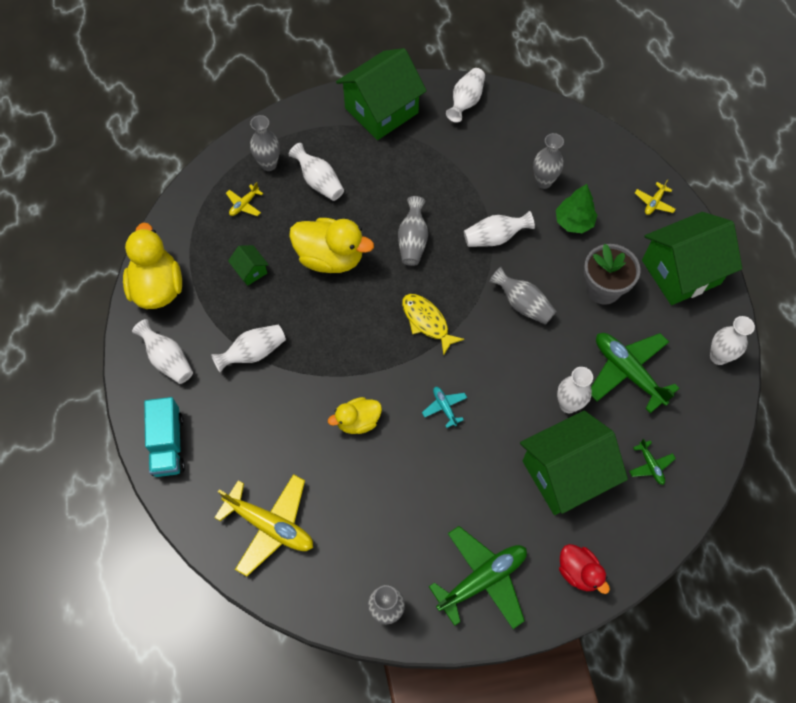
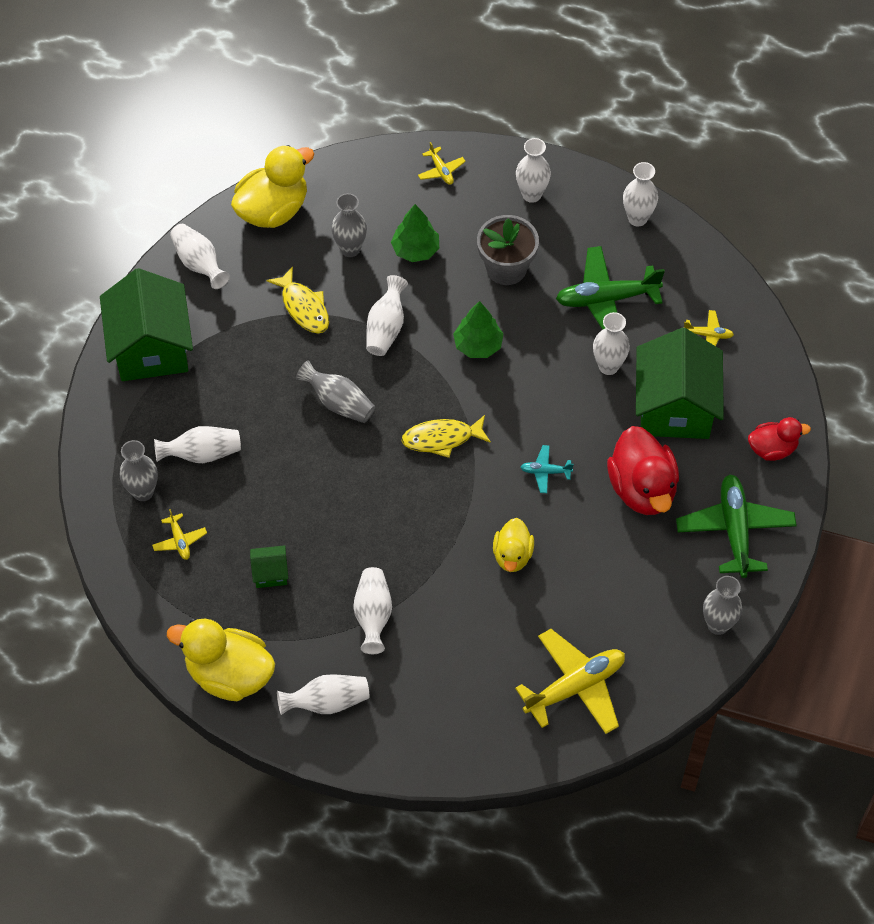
camera: 60 degrees left, 5 degrees down
turquoise truck [144,397,185,477] -> none
yellow duck [289,218,374,273] -> yellow duck moved to [231,145,314,228]
grey vase [489,267,556,325] -> green tree [453,301,503,358]
green plane [629,439,676,485] -> yellow plane [683,310,734,346]
green house [642,212,742,305] -> white vase [516,138,551,203]
none -> yellow fish [267,266,329,334]
none -> red duck [607,426,679,515]

